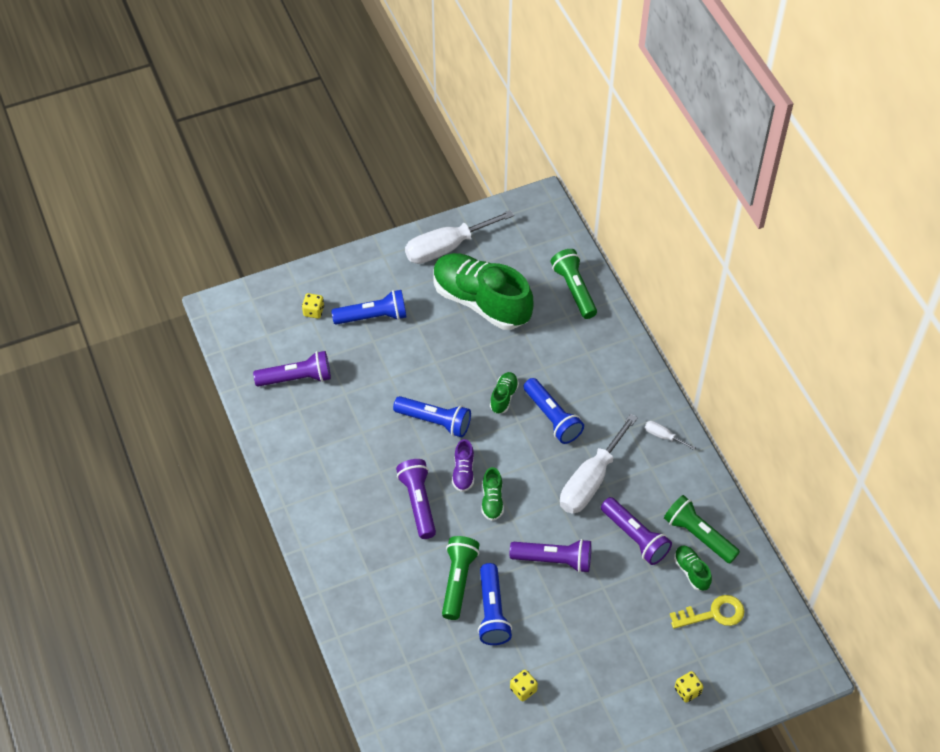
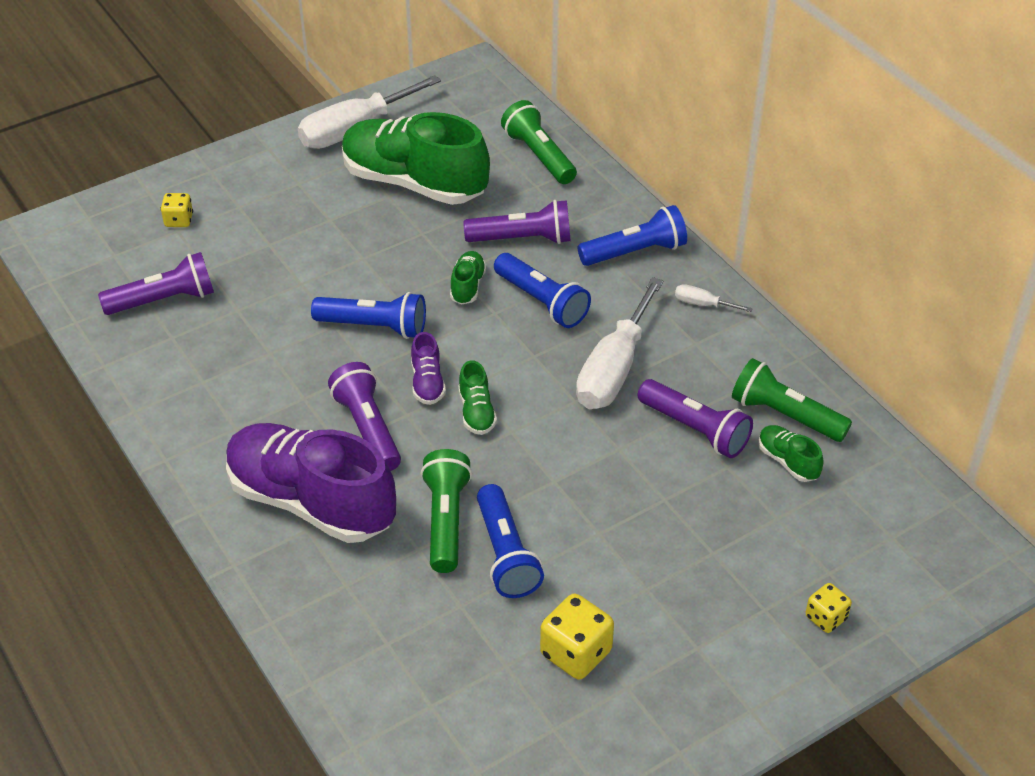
camera: 10 degrees left, 10 degrees down
blue flashlight [331,290,407,325] -> blue flashlight moved to [578,205,687,266]
purple flashlight [510,539,591,573] -> purple flashlight moved to [464,200,571,244]
yellow dice [510,670,538,701] -> yellow dice [540,594,614,680], size x1.67
yellow key [670,595,745,629] -> none
none -> purple shoe [226,423,396,543]

